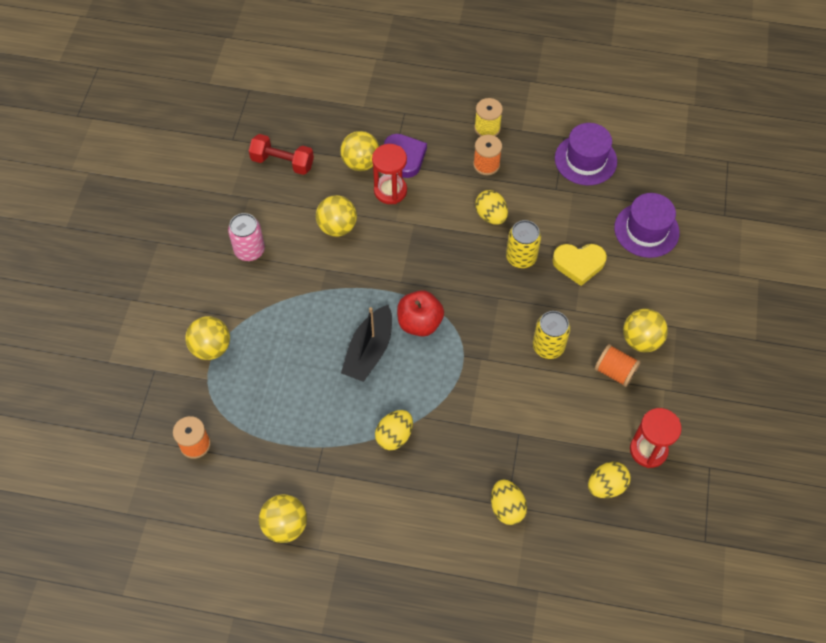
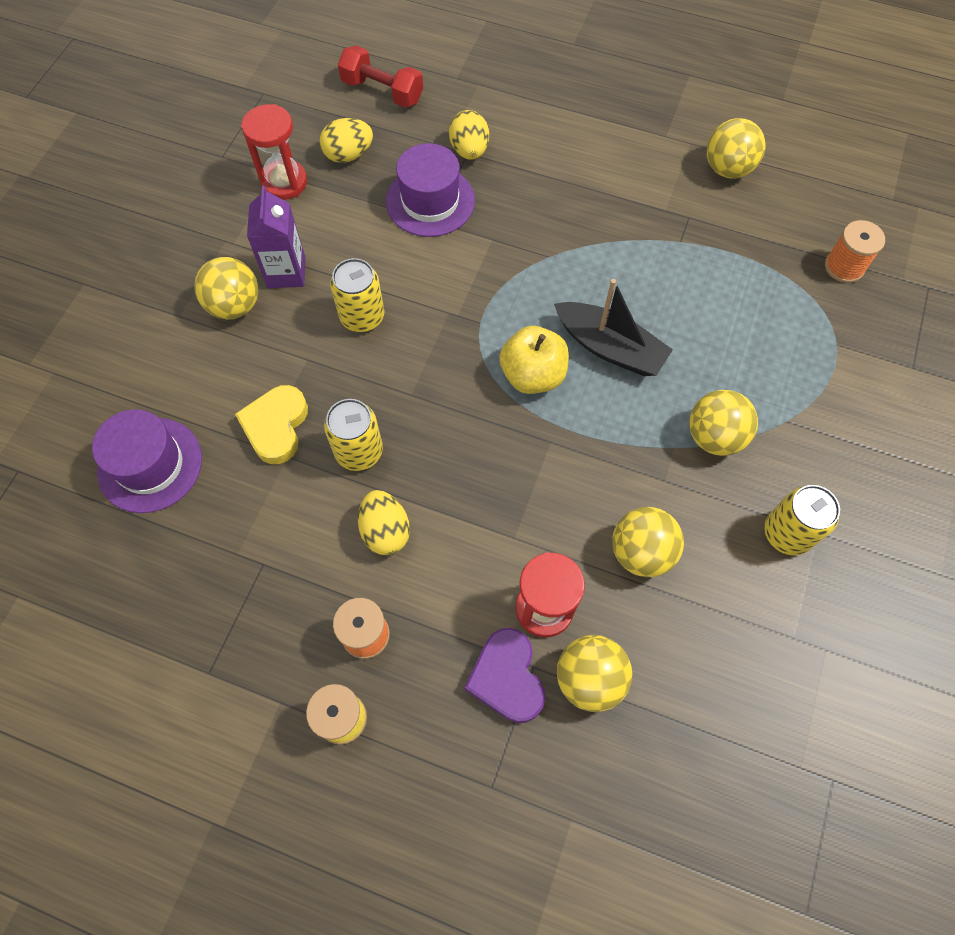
camera: 170 degrees left, 5 degrees up
yellow ball [185,316,230,360] -> yellow ball moved to [689,390,758,456]
pink can [228,213,265,261] -> yellow can [764,485,840,556]
red dumbbell [249,134,314,175] -> red dumbbell moved to [338,46,423,108]
black boat [341,305,392,382] -> black boat turned 90 degrees clockwise [554,279,673,376]
yellow egg [375,410,413,450] -> none
red apple [397,290,444,337] -> yellow apple [499,326,569,394]
yellow heart [553,244,607,286] -> yellow heart turned 90 degrees counterclockwise [235,385,308,464]
purple hat [555,123,617,185] -> purple hat moved to [386,143,475,237]
orange spool [594,344,641,387] -> purple carton [247,186,306,288]

